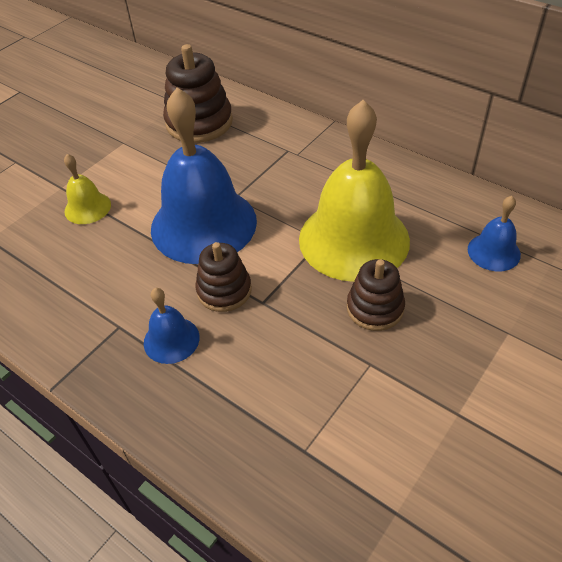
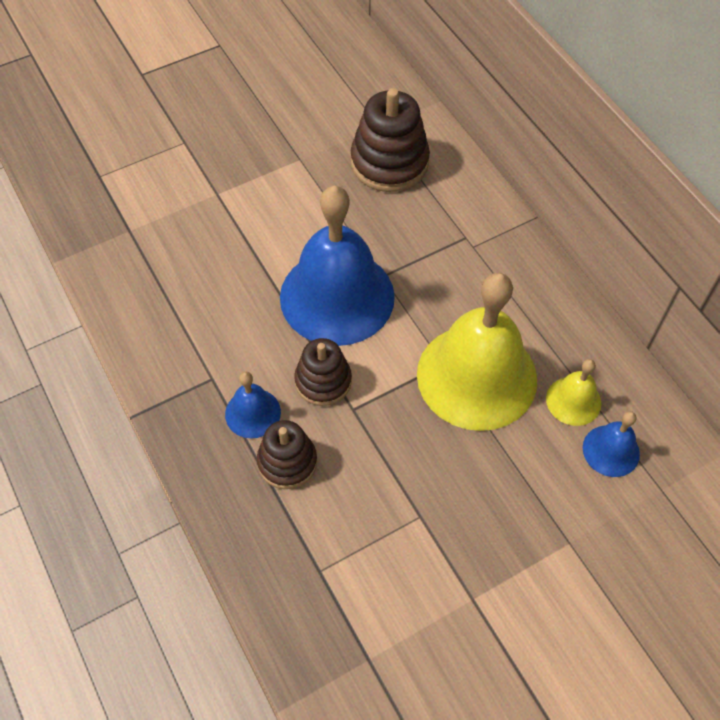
camera: 20 degrees right, 10 degrees up
yellow bell [64,154,111,224] -> yellow bell moved to [546,359,601,426]
brown stacking toy [347,259,405,331] -> brown stacking toy moved to [257,420,317,489]

